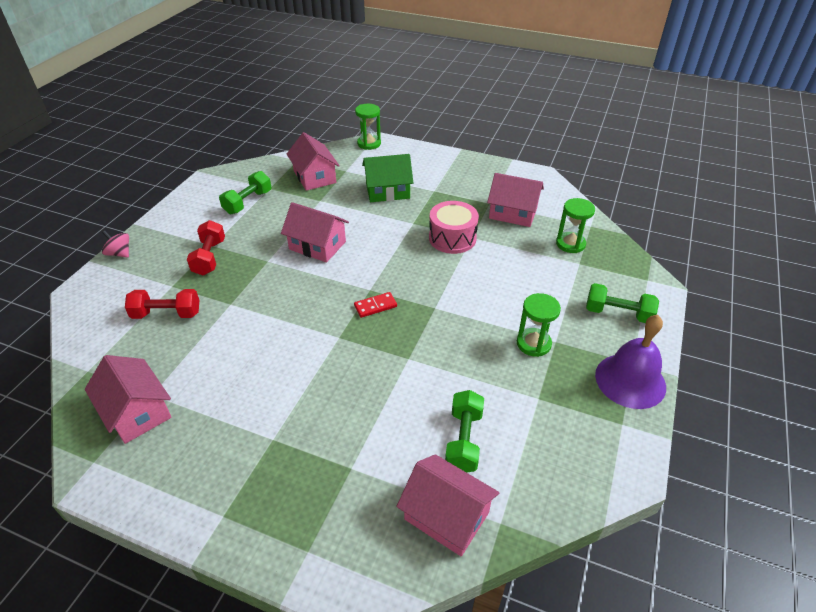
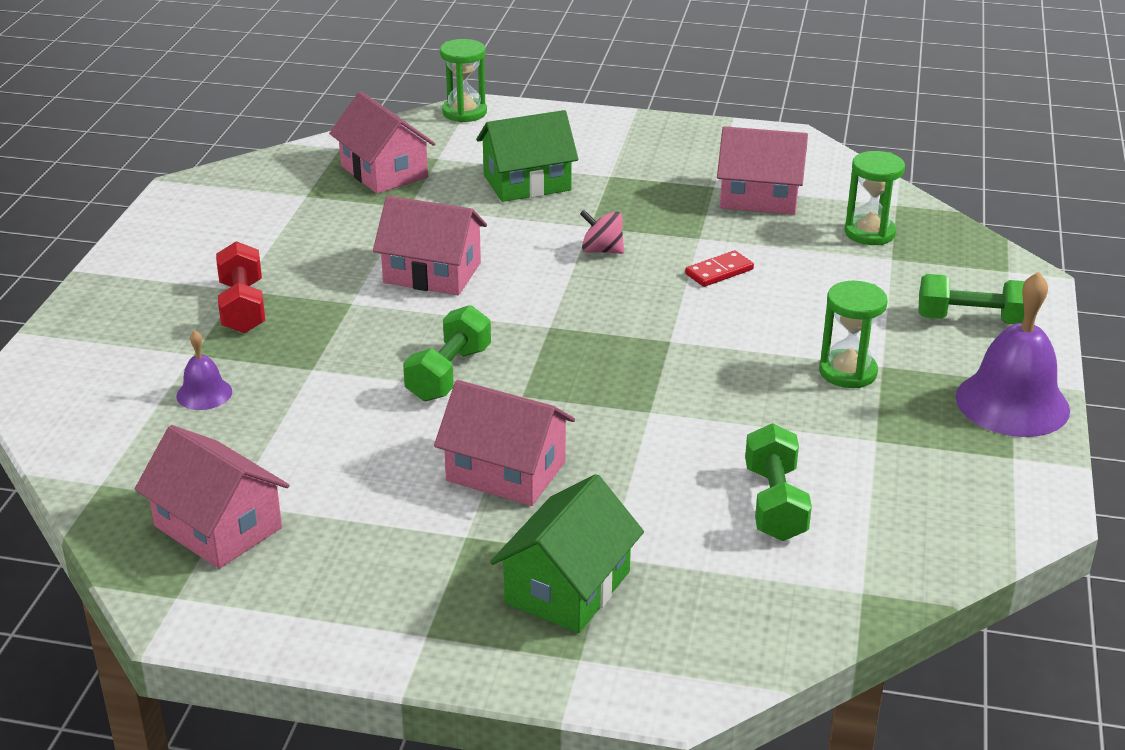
camera: 10 degrees left, 10 degrees down
pink spinning top [102,231,129,258] -> pink spinning top moved to [580,210,624,254]
red dumbbell [125,289,199,319] -> purple bell [176,331,232,410]
green dumbbell [219,171,271,214] -> green dumbbell moved to [403,305,491,401]
red domino [354,292,397,318] -> red domino moved to [685,250,754,287]
pink house [396,454,499,556] -> pink house moved to [434,380,575,506]
pink drum [429,201,479,254] -> none
none -> green house [490,474,644,633]

